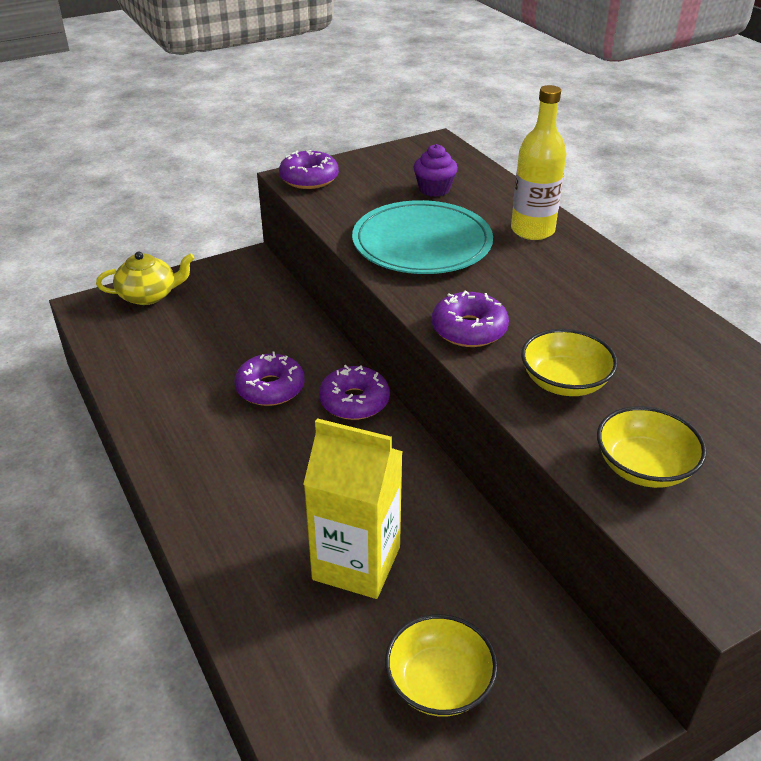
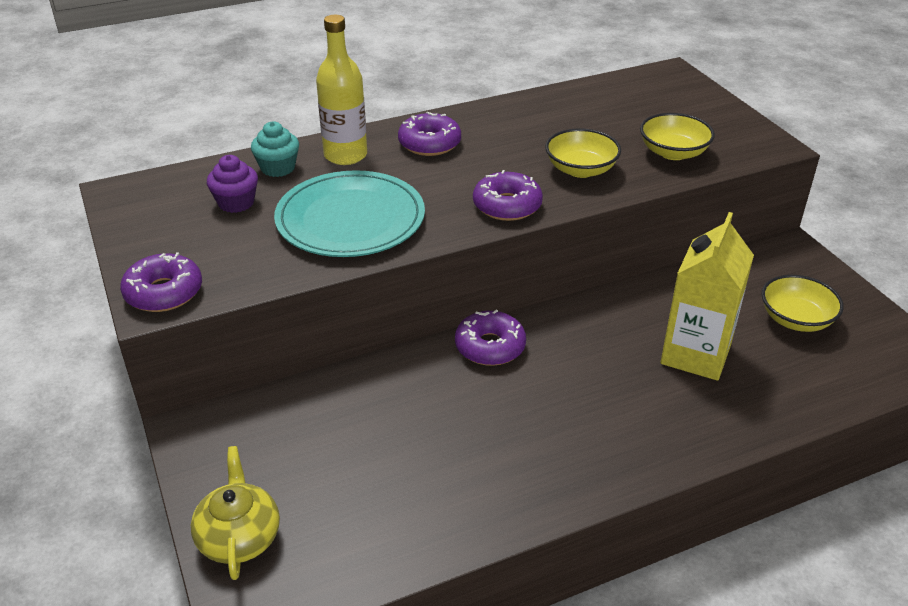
camera: 85 degrees left, 0 degrees up
purple donut [235,351,304,406] -> purple donut moved to [398,111,461,156]
none -> turquoise cupcake [251,122,299,177]

